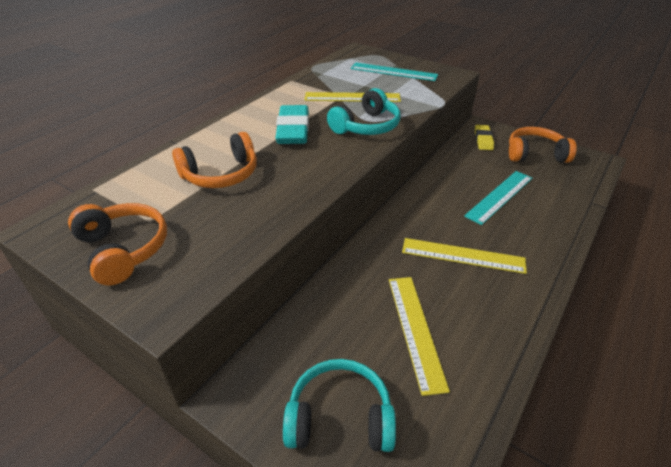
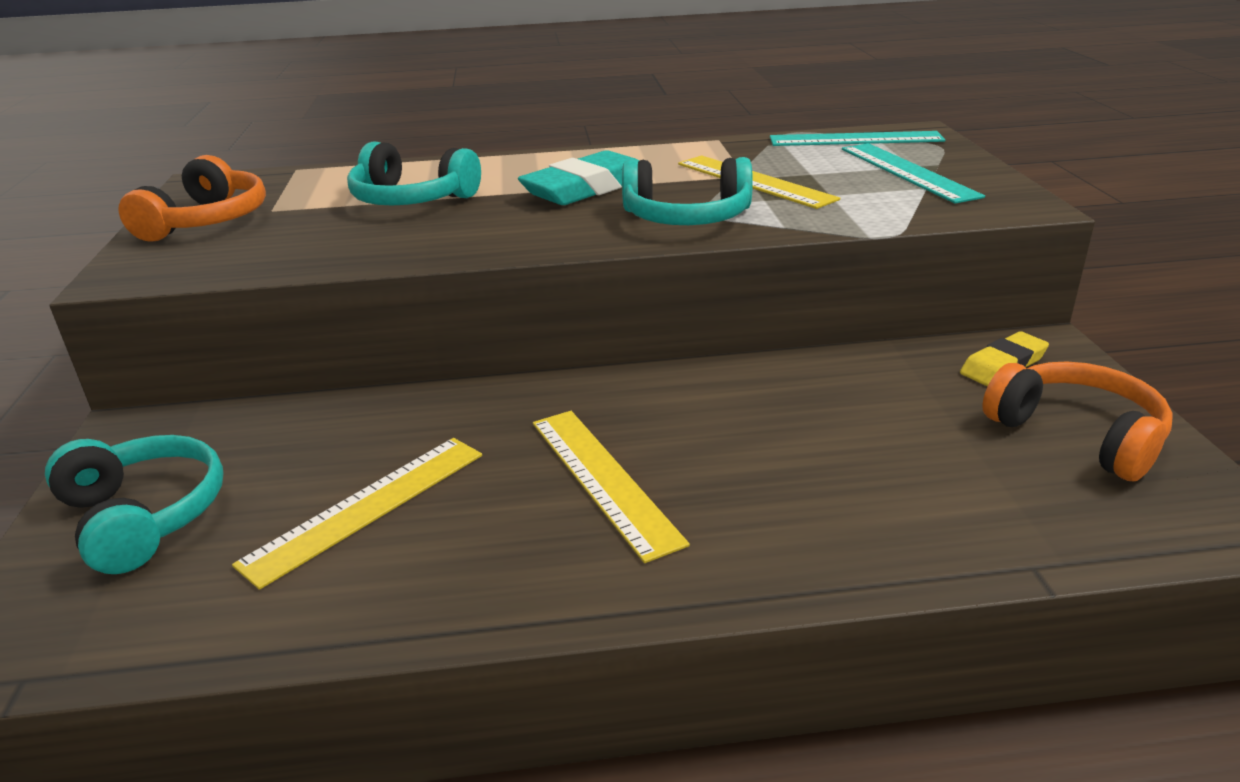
camera: 50 degrees right, 10 degrees down
orange headphones [172,132,257,188] -> turquoise headphones [347,141,481,205]
turquoise ruler [464,171,532,225] -> turquoise ruler moved to [770,131,945,146]

